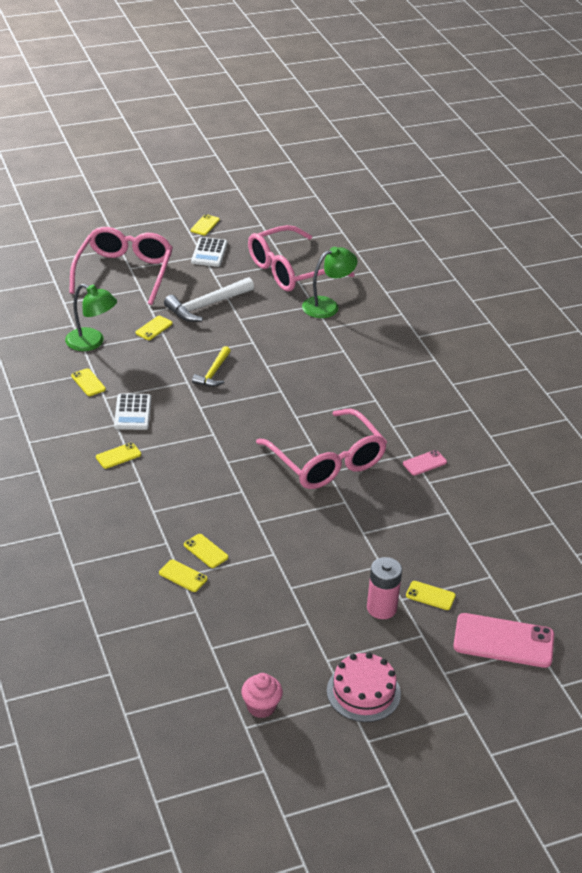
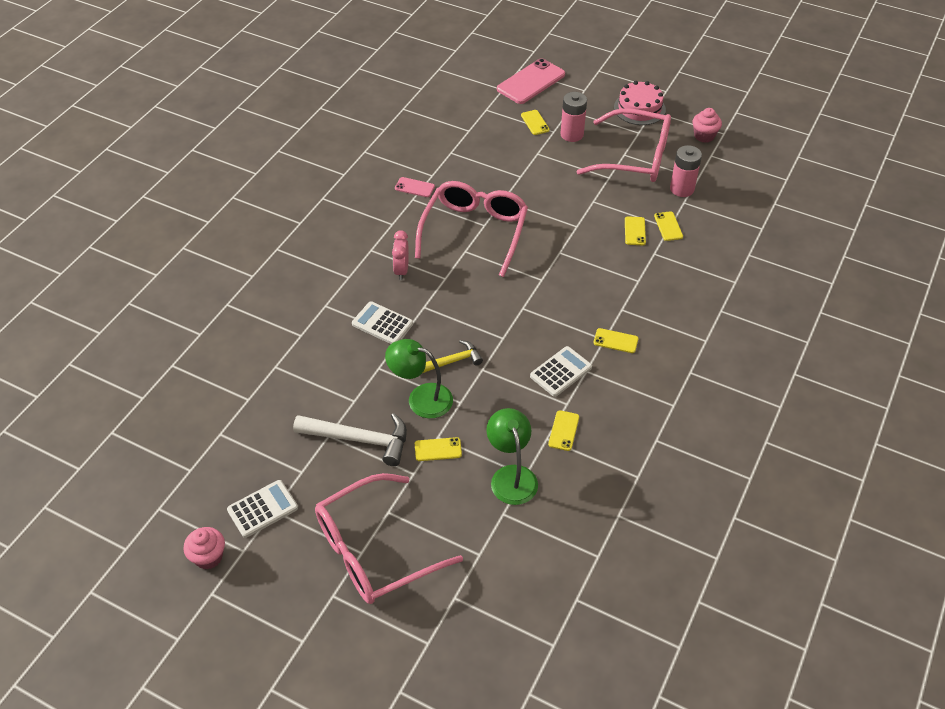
camera: 130 degrees left, 10 degrees up
yellow phone [190,214,220,235] -> pink cupcake [183,527,225,570]
pink glasses [248,225,355,292] -> pink glasses moved to [576,108,671,182]
green lamp [302,247,357,318] -> green lamp moved to [385,339,453,418]
pink phone [453,613,554,668] -> pink phone turned 75 degrees clockwise [497,58,565,104]
none -> white calculator [352,301,413,344]
none -> pink clock [392,230,409,280]
none -> pink battery [670,145,702,197]

